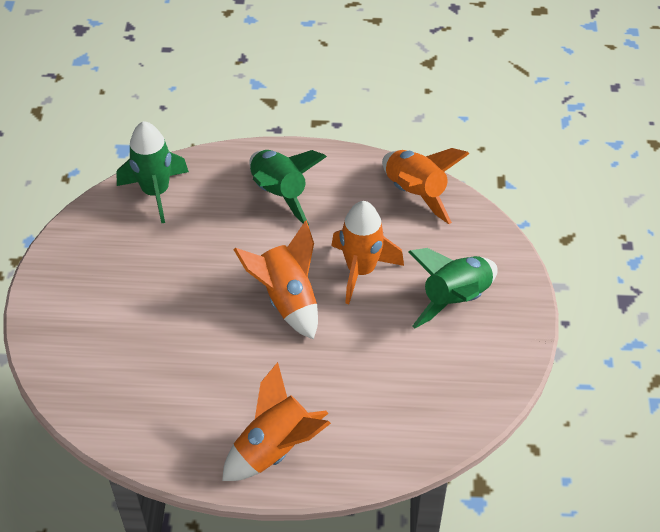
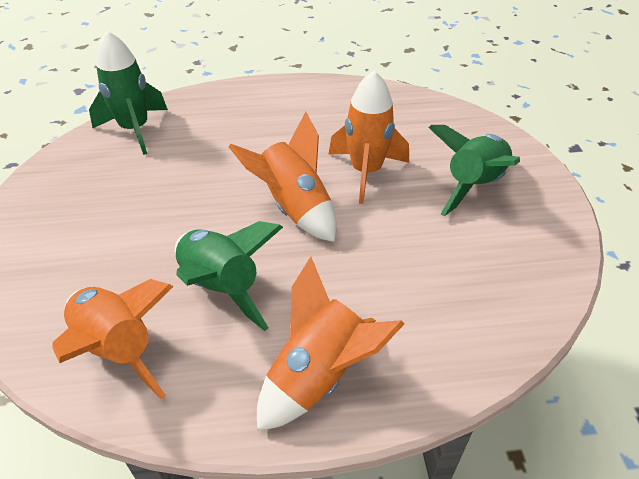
camera: 10 degrees left, 5 degrees down
green rocket [249,150,327,225] -> green rocket moved to [175,221,283,331]
orange rocket [382,148,469,224] -> orange rocket moved to [52,279,174,399]

